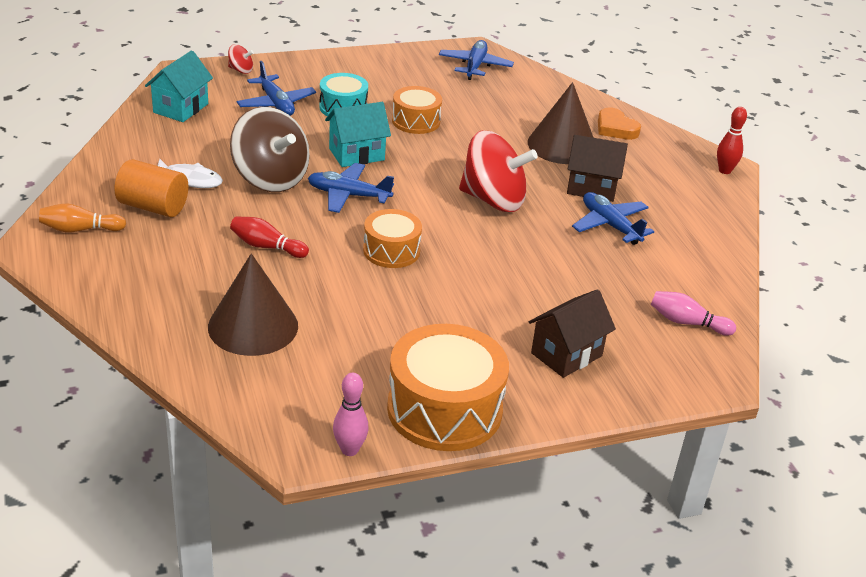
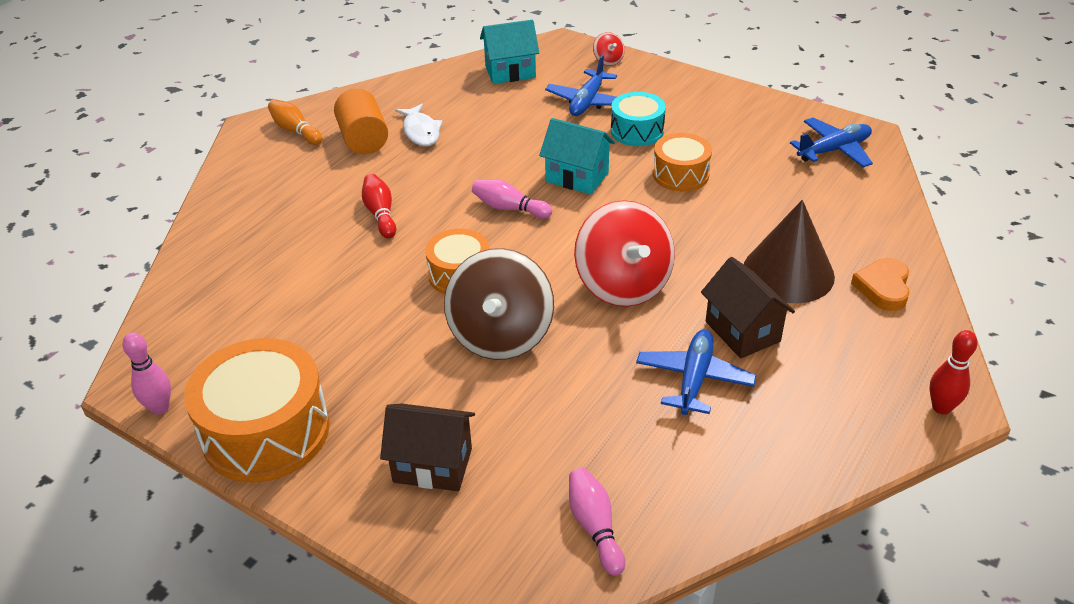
camera: 55 degrees right, 5 degrees up
brown cone [208,253,298,356] -> none
brown spinning top [230,107,310,192] -> brown spinning top moved to [444,248,554,360]
blue plane [308,163,394,213] -> pink bowling pin [472,179,552,219]

